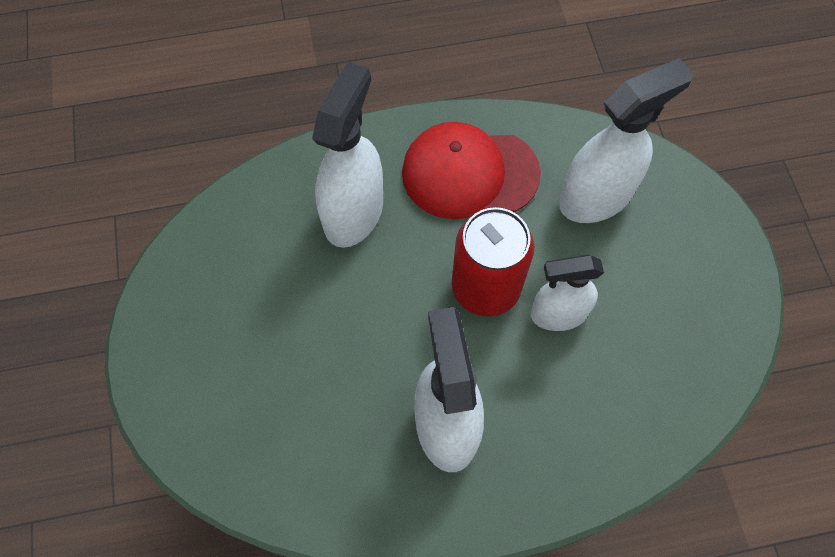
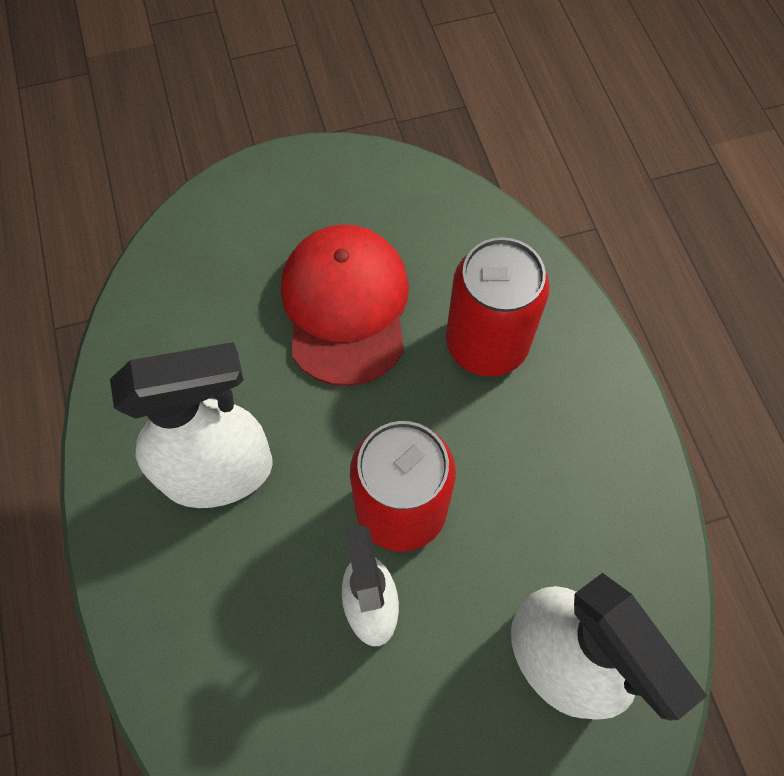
camera: 85 degrees right, 0 degrees up
white spray bottle [312,62,383,248] -> red can [446,237,550,377]
red cap [402,122,541,219] -> red cap moved to [281,224,409,386]

